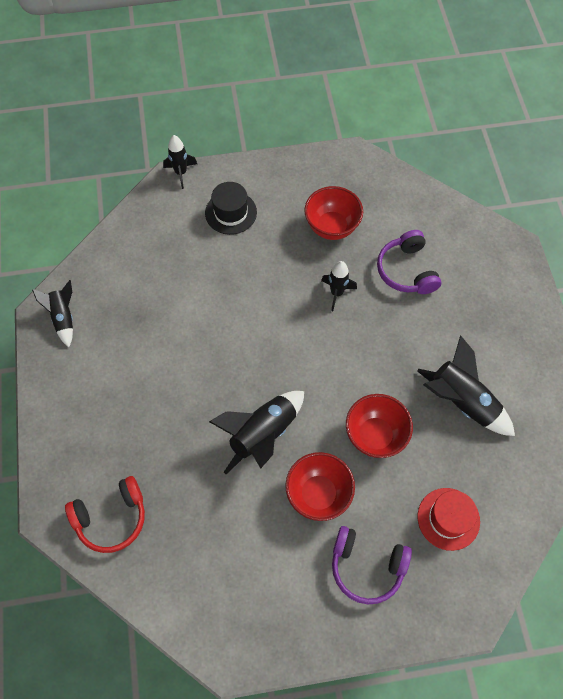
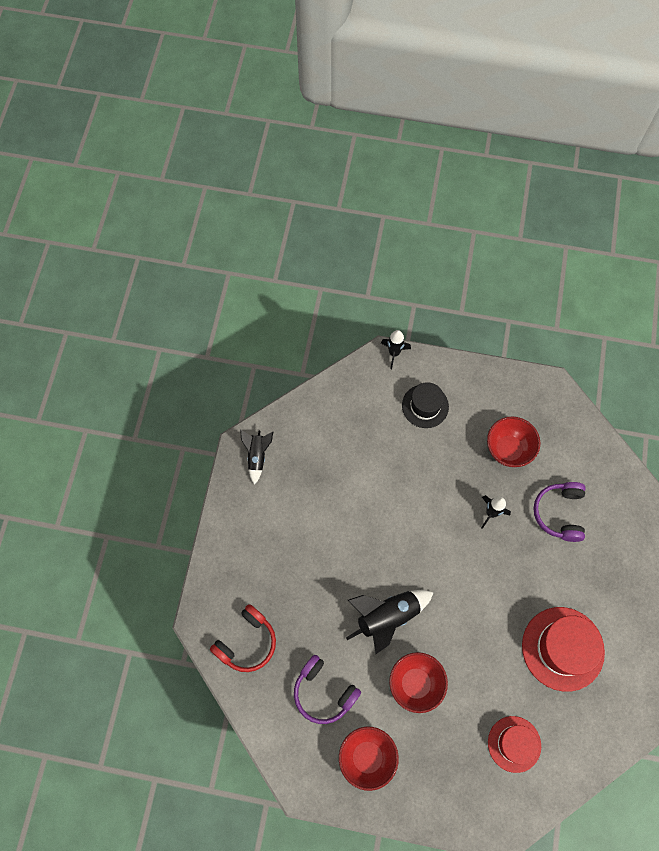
camera: 20 degrees right, 5 degrees up
red headphones [65,476,145,553] -> red headphones turned 45 degrees counterclockwise [210,604,276,672]
purple headphones [332,526,412,604] -> purple headphones moved to [294,655,361,724]
red bowl [346,394,413,458] -> red bowl moved to [339,727,399,791]
black rocket [417,335,515,436] -> red hat [522,607,605,692]

